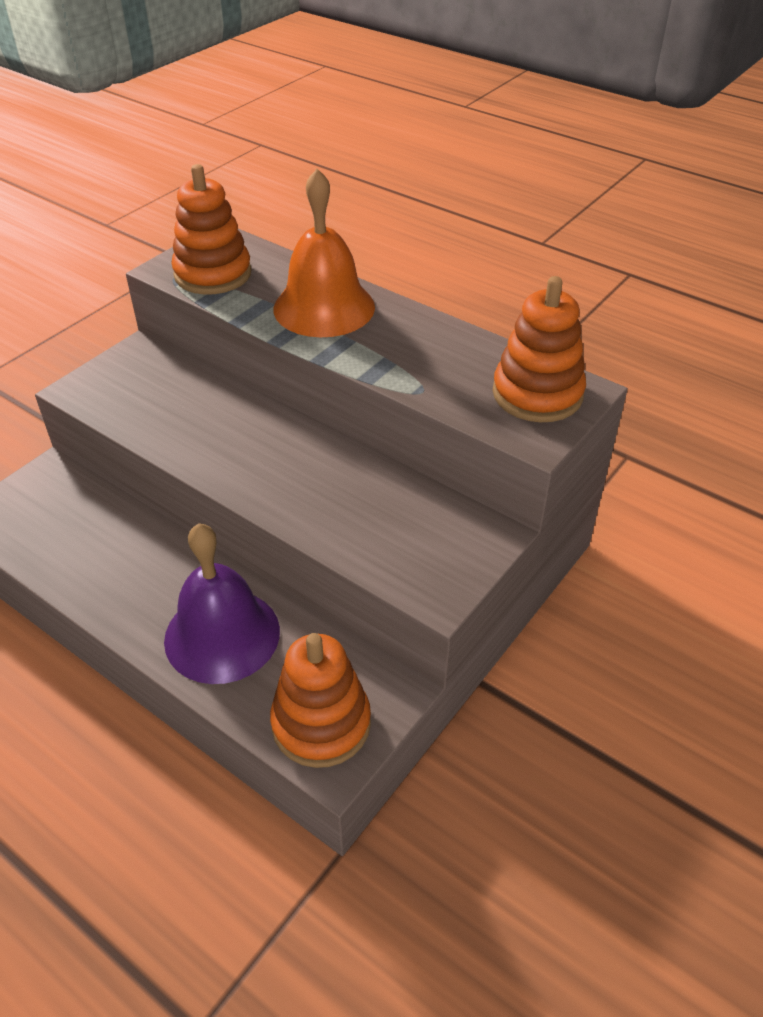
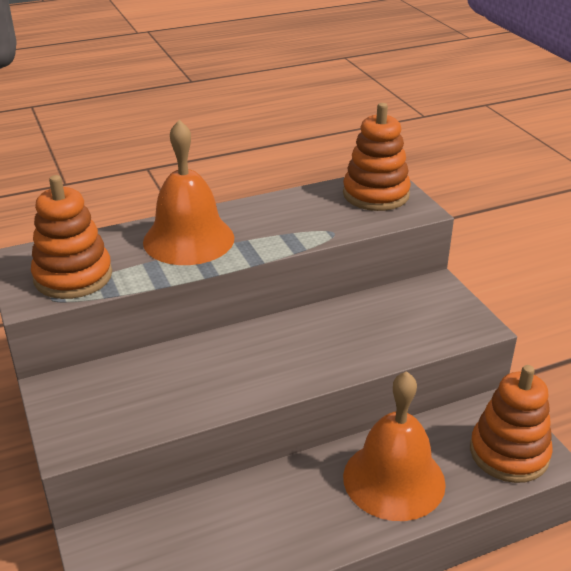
camera: 60 degrees left, 10 degrees down
purple bell [164,523,280,684] -> orange bell [343,371,446,521]

